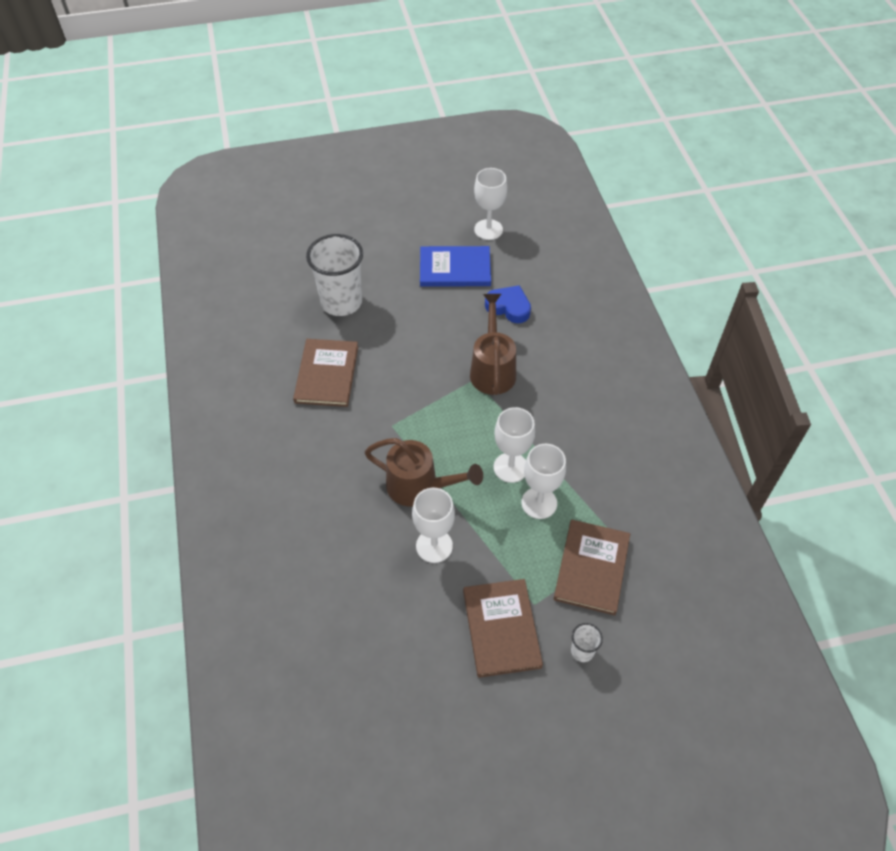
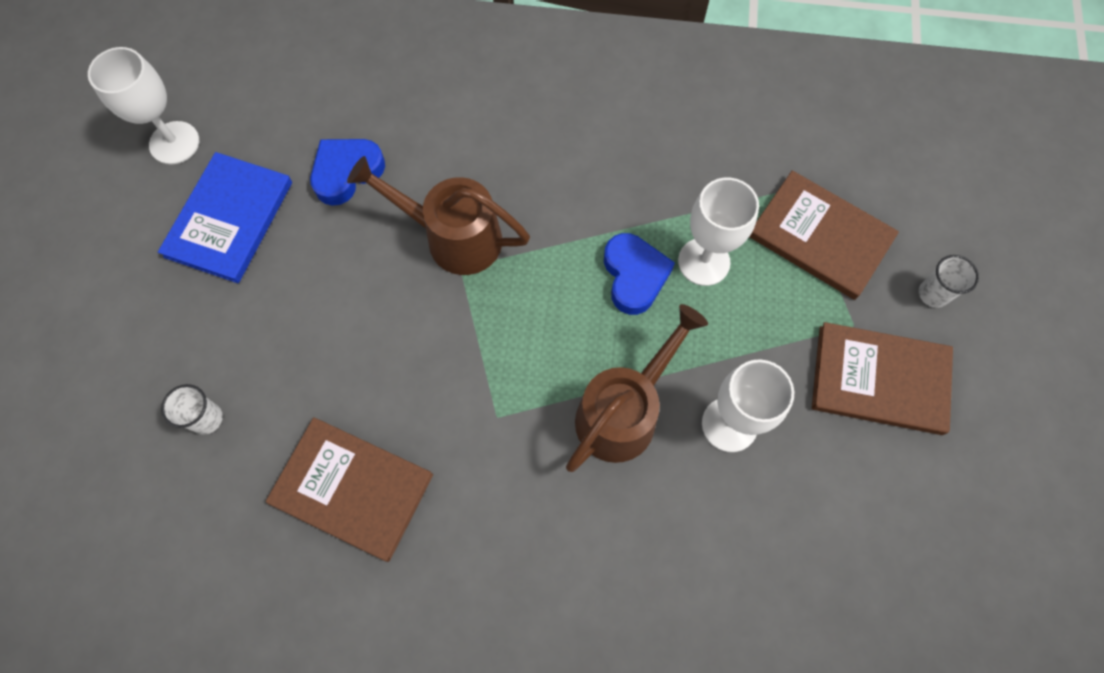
camera: 70 degrees left, 15 degrees up
white cup [306,234,363,316] -> white cup [161,384,223,435], size x0.43
white goblet [494,407,535,483] -> blue heart [604,233,675,315]

